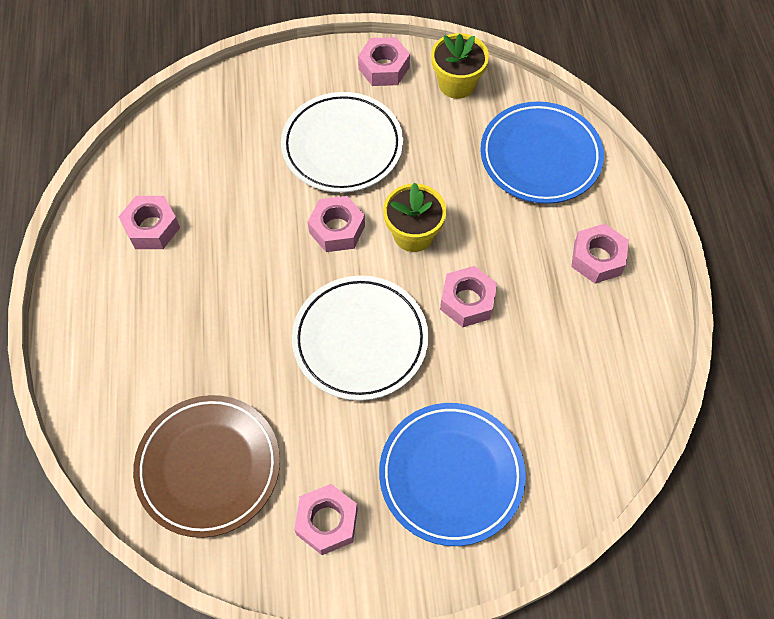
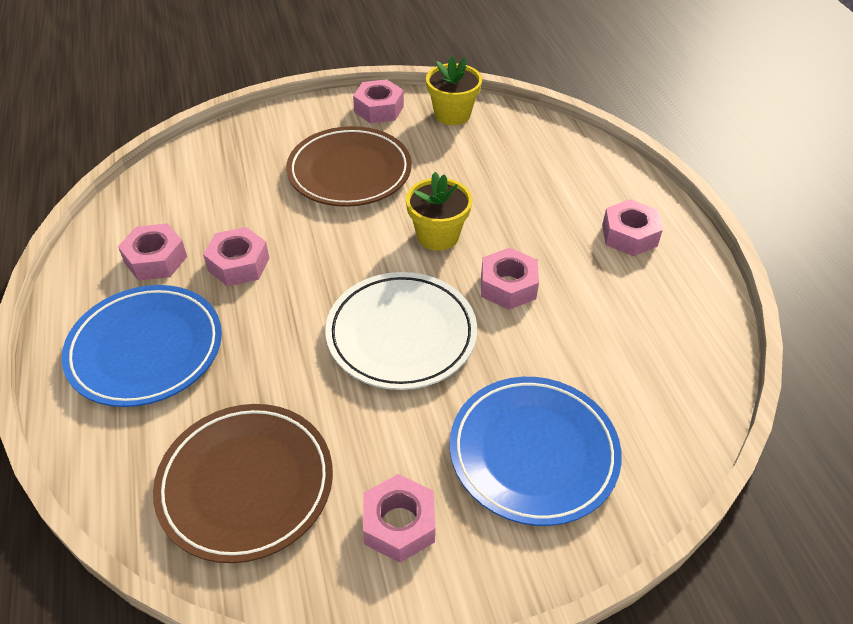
camera: 10 degrees left, 15 degrees down
white plate [281,92,403,193] -> brown plate [286,126,412,207]
pink nut [308,196,365,252] -> pink nut moved to [203,227,269,286]
blue plate [480,102,604,204] -> blue plate moved to [62,285,222,407]

